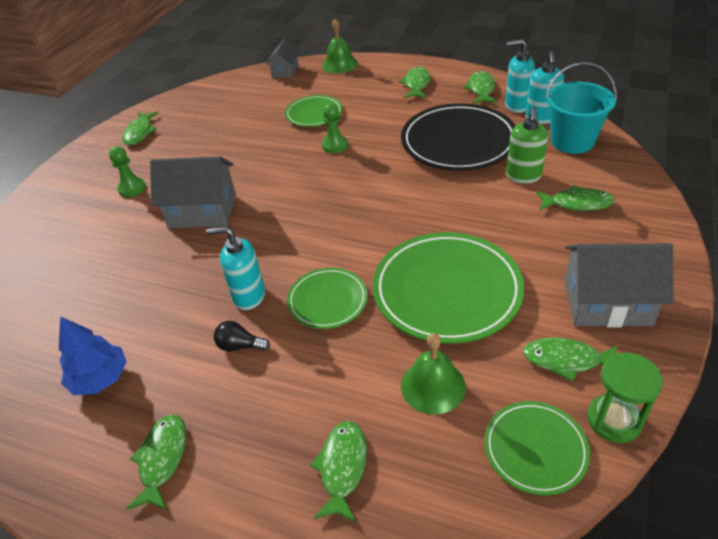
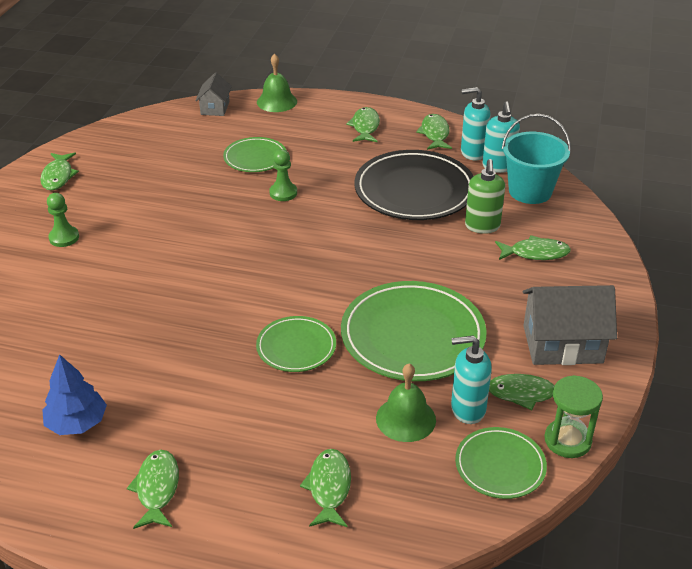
camera: 10 degrees left, 5 degrees down
grey house [150,156,236,228] -> none
turquoise soap dispenser [206,226,265,310] -> turquoise soap dispenser moved to [451,336,492,424]
black light bulb [214,321,270,352] -> none

